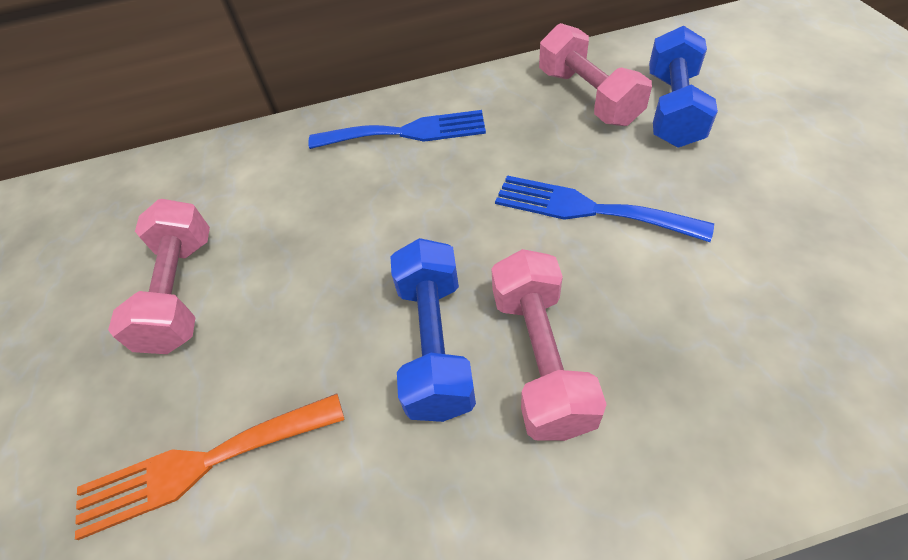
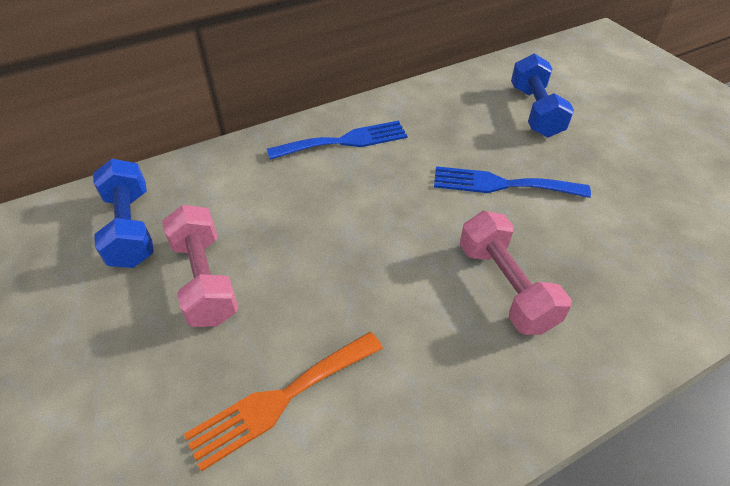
camera: 20 degrees left, 5 degrees down
blue dumbbell [390,238,476,422] -> blue dumbbell moved to [93,159,154,268]
pink dumbbell [539,23,652,126] -> none

